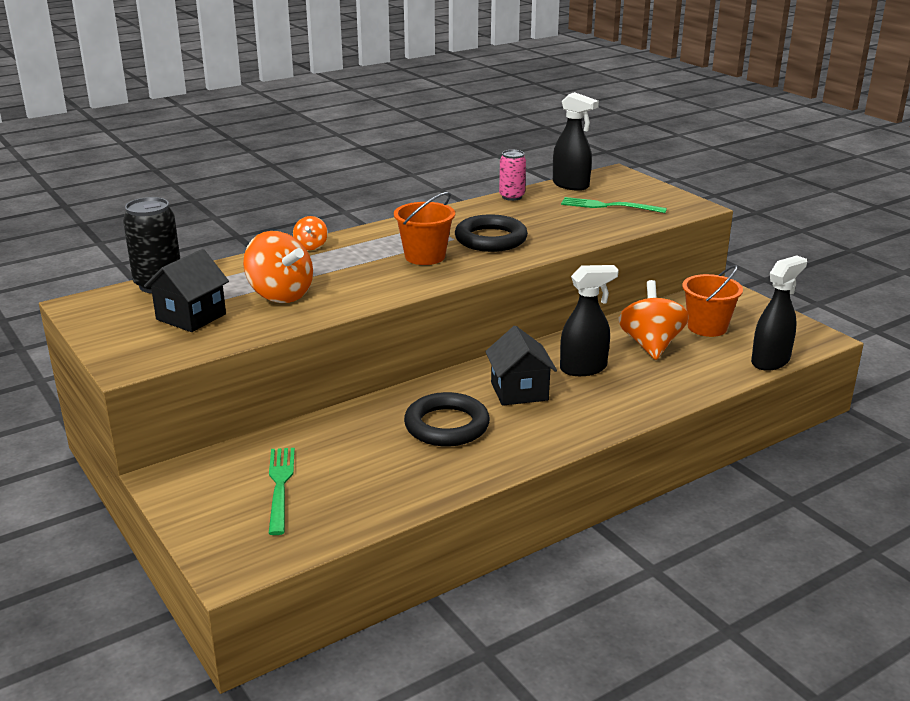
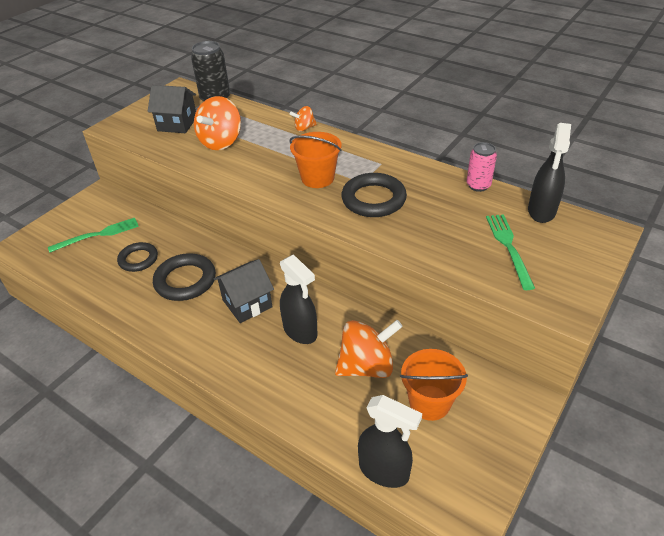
camera: 70 degrees right, 15 degrees up
none -> black ring [117,242,158,272]

